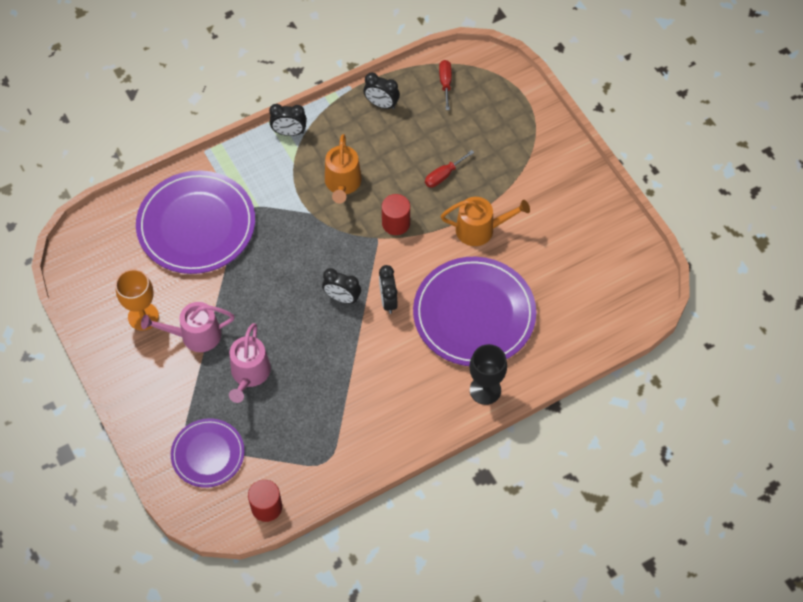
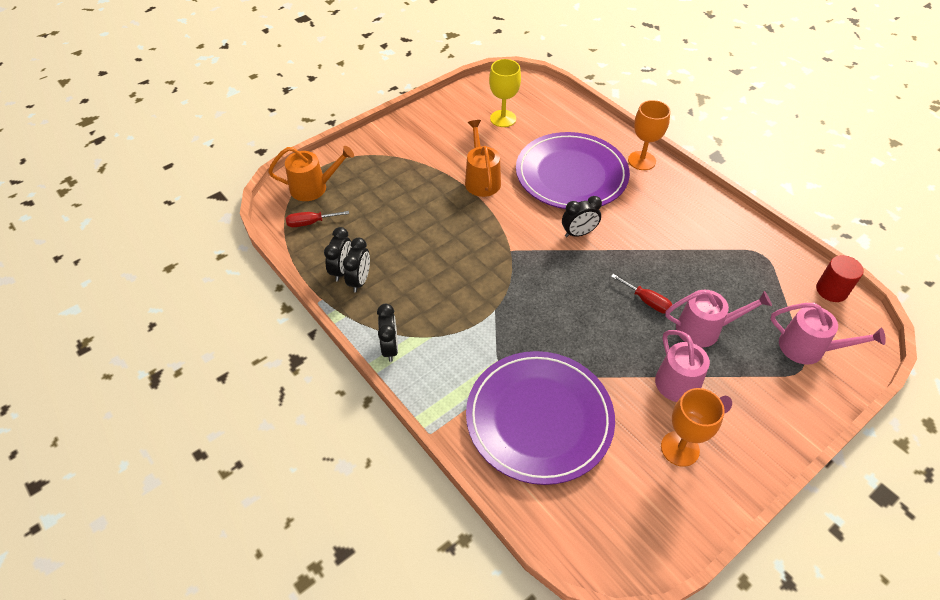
camera: 100 degrees left, 10 degrees down
purple plate [171,418,245,488] -> pink watering can [770,303,886,365]
black clock [322,268,361,304] -> black clock moved to [343,238,370,293]
orange watering can [325,134,362,204] -> orange watering can moved to [268,146,354,201]
red cylinder [382,194,410,235] -> none
red screwdriver [425,150,474,187] -> red screwdriver moved to [611,274,672,314]
black goblet [469,344,507,405] -> orange goblet [628,100,670,170]
none -> yellow goblet [489,59,521,127]

